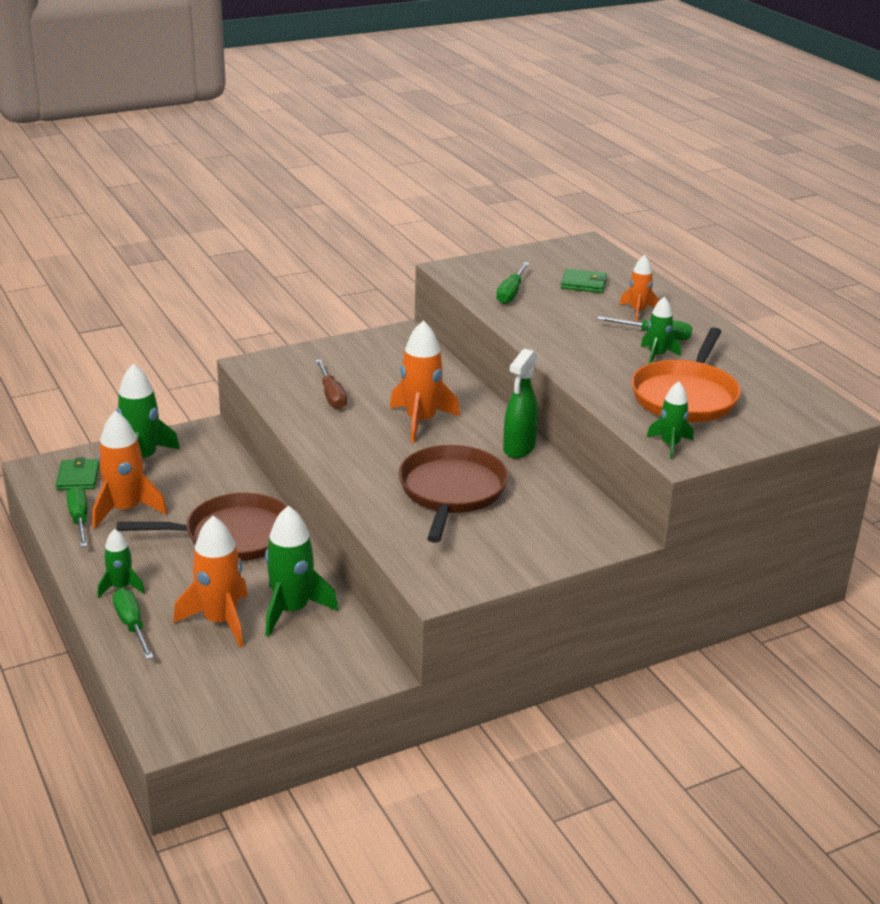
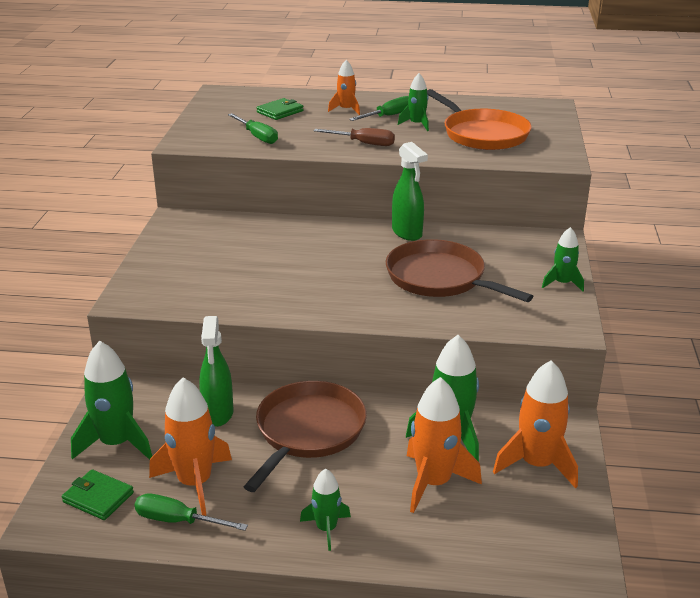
camera: 55 degrees left, 0 degrees up
green screwdriver [113,588,153,660] -> none
brown screwdriver [315,359,347,409] -> brown screwdriver moved to [313,128,395,146]
orange rocket [390,320,460,443] -> orange rocket moved to [493,360,578,489]
green rocket [647,381,694,459] -> green rocket moved to [542,227,584,292]
none -> green spray bottle [199,316,233,427]

